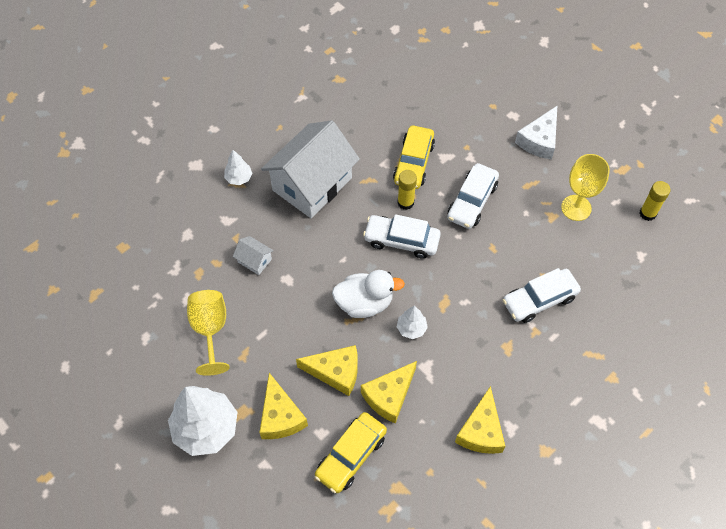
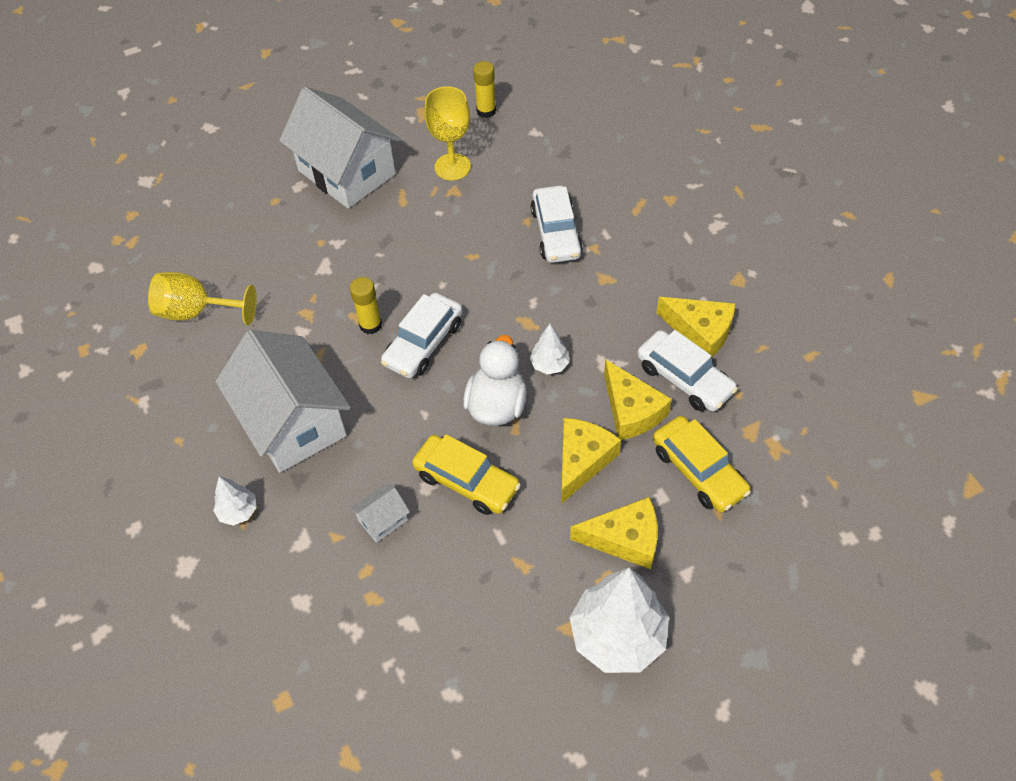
camera: 70 degrees left, 5 degrees down
yellow goblet [187,290,230,376] -> yellow goblet moved to [148,272,257,325]
yellow car [393,126,435,189] -> yellow car moved to [412,434,521,515]
white car [447,163,499,229] -> white car moved to [637,330,738,412]
white cheese [515,106,557,160] -> white house [279,87,400,209]

